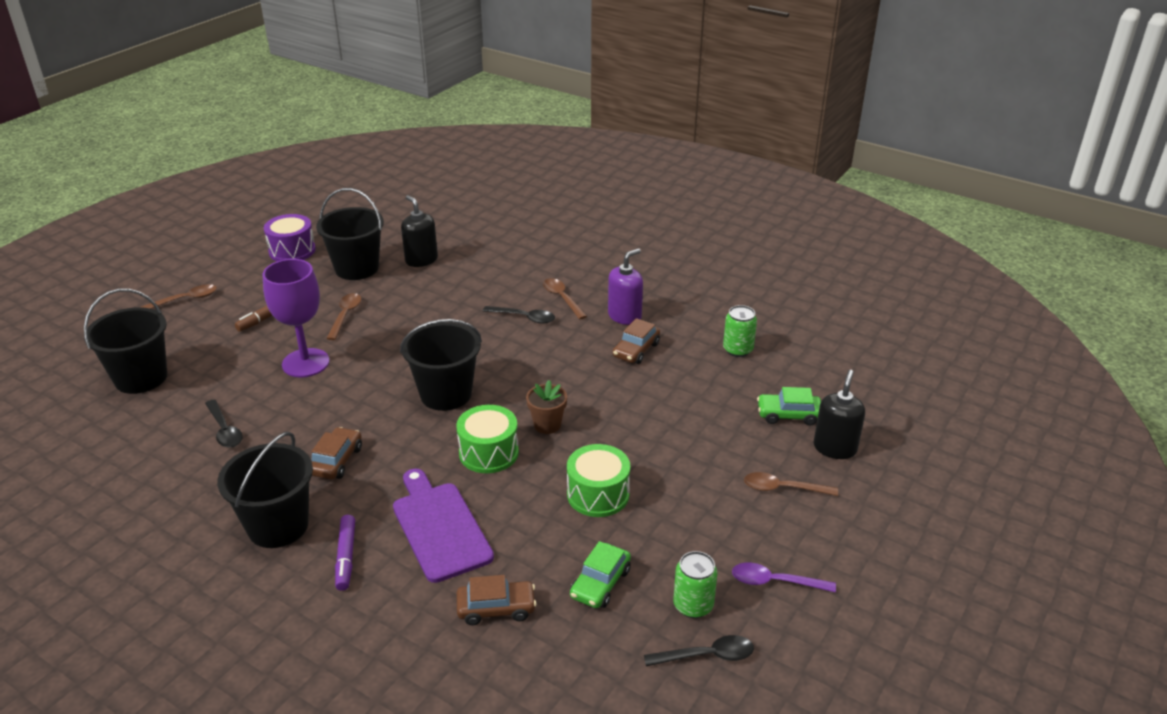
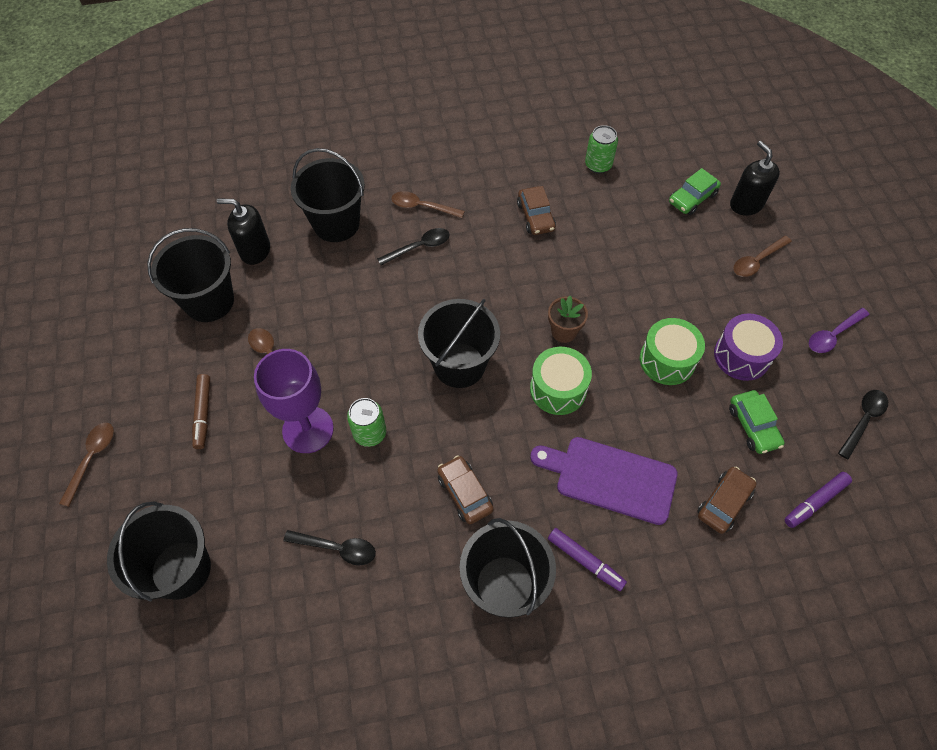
camera: 45 degrees left, 25 degrees up
purple drum [264,214,316,261] -> purple drum moved to [714,314,783,381]
purple soap dispenser [608,248,643,325] -> none
green can [673,551,718,618] -> green can moved to [347,398,386,447]
none -> black bucket [291,148,365,242]
none -> purple marker [785,472,852,528]

